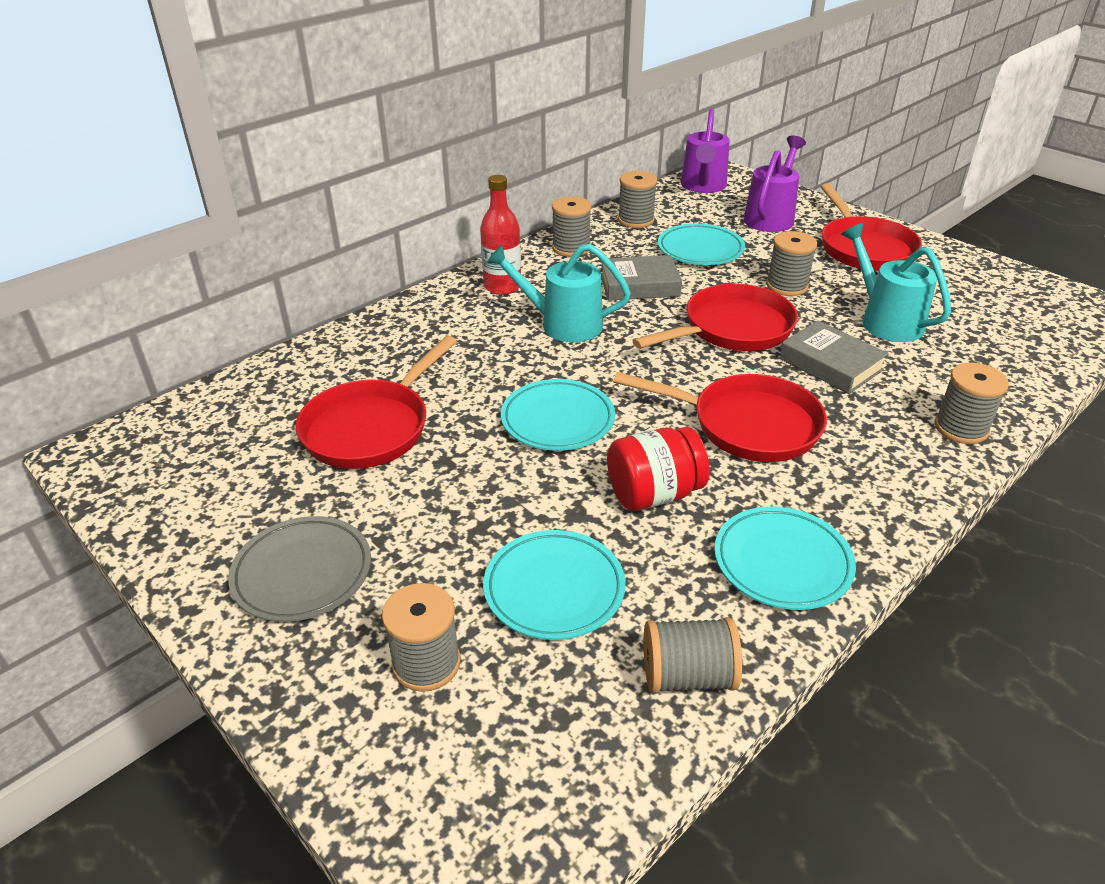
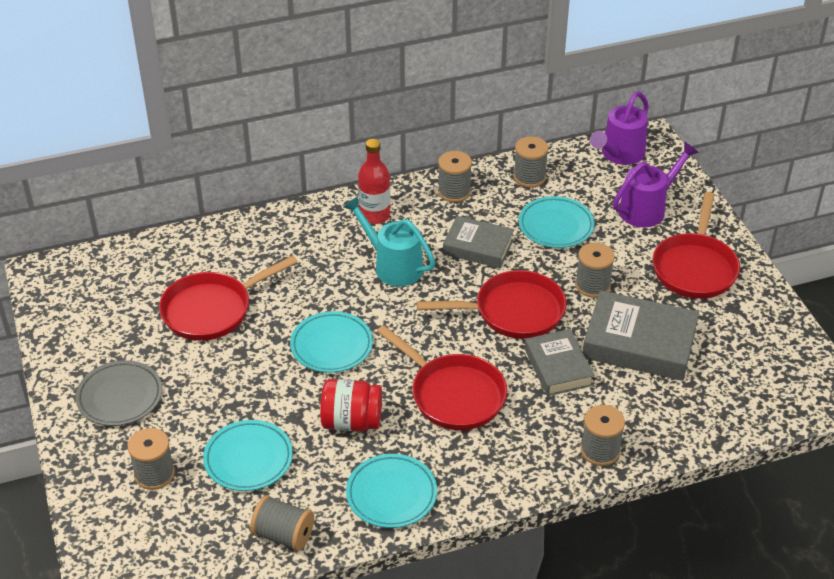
camera: 25 degrees right, 5 degrees up
turquoise watering can [841,223,951,342] -> grey book [583,290,699,381]

